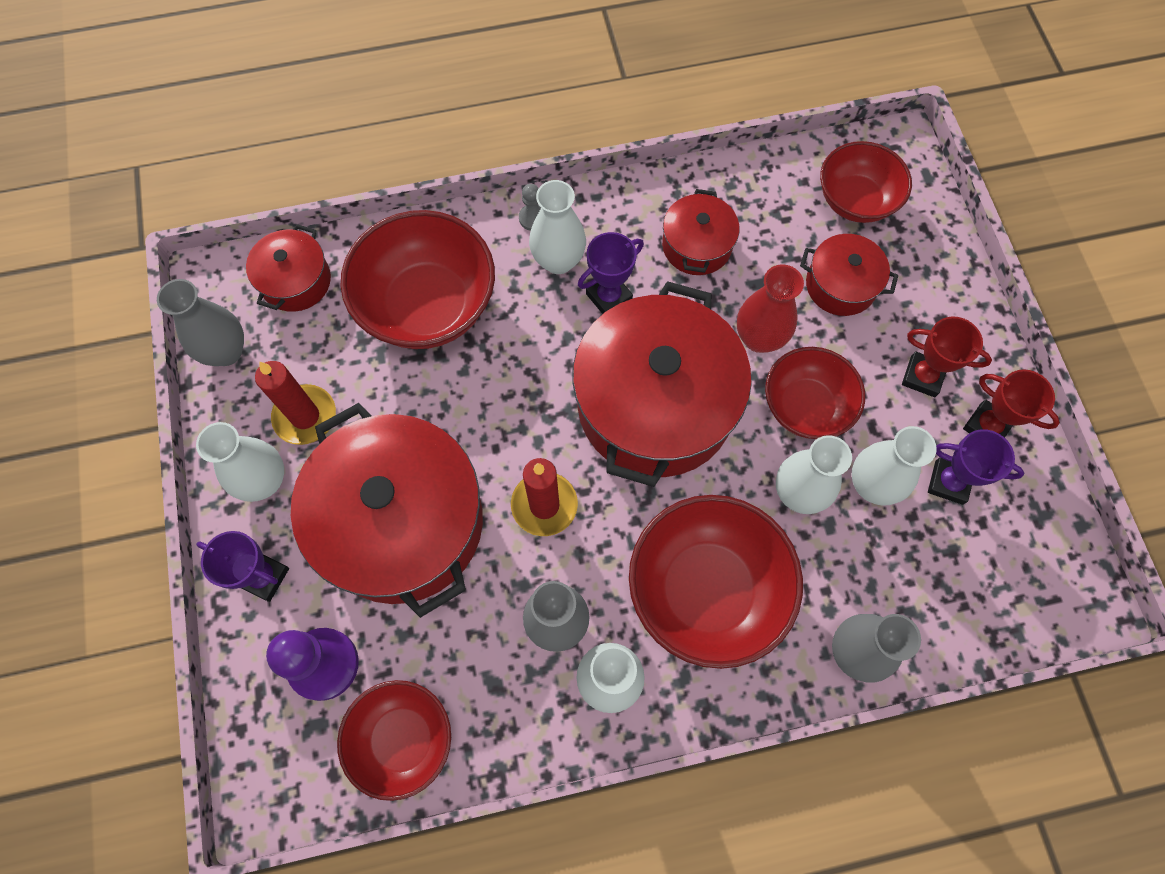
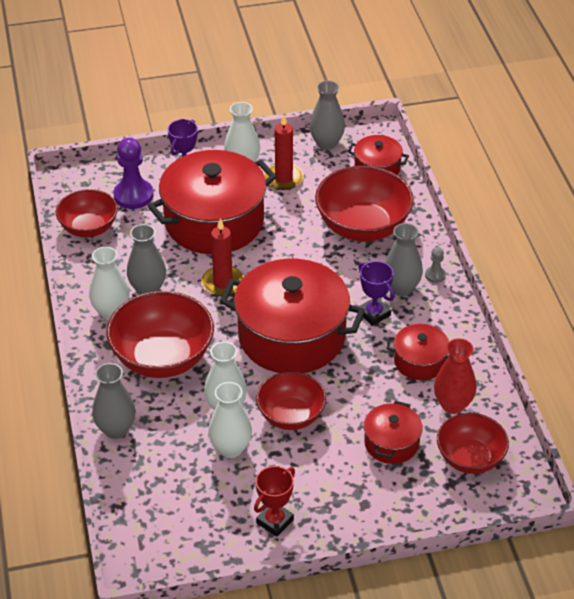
camera: 90 degrees right, 25 degrees down
white vase [529,180,586,274] -> grey vase [385,223,423,296]
red vase [737,264,804,353] -> red vase moved to [434,338,477,414]
red trophy [902,317,992,397] -> none
purple trophy [928,429,1024,505] -> none

